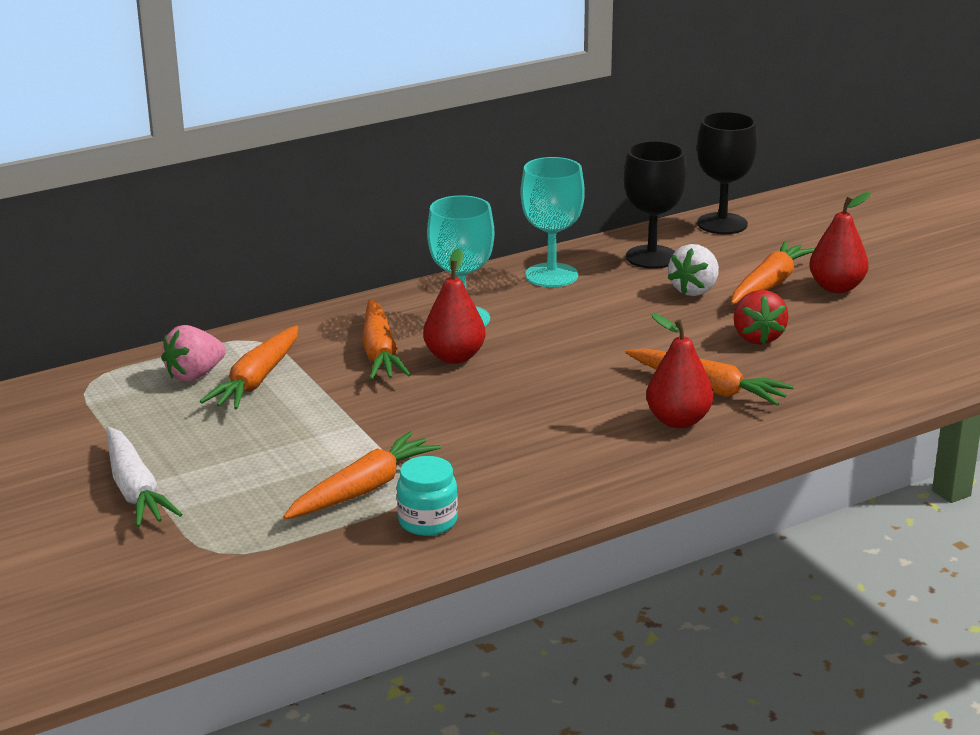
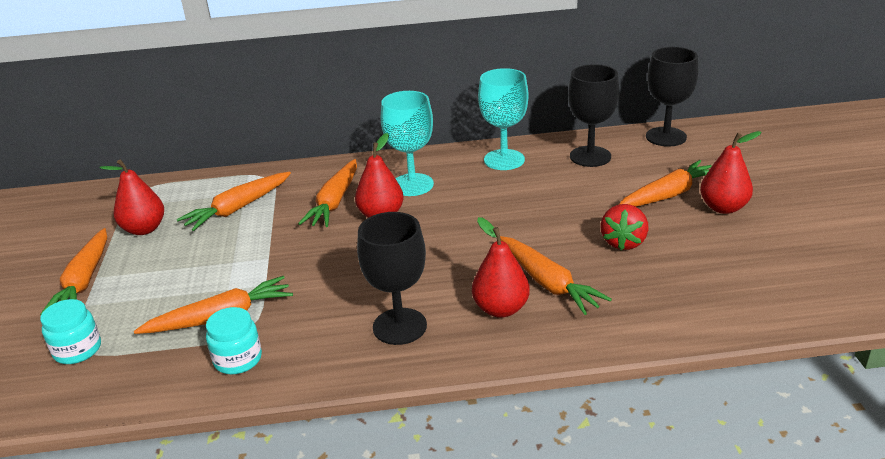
camera: 25 degrees right, 5 degrees up
white carrot [106,427,182,527] -> orange carrot [40,228,107,315]
pink strawberry [161,325,226,382] -> none
white strawberry [668,244,719,296] -> none
none -> turquoise jar [40,299,101,364]
none -> red pear [100,159,164,235]
none -> black goblet [357,212,427,345]

